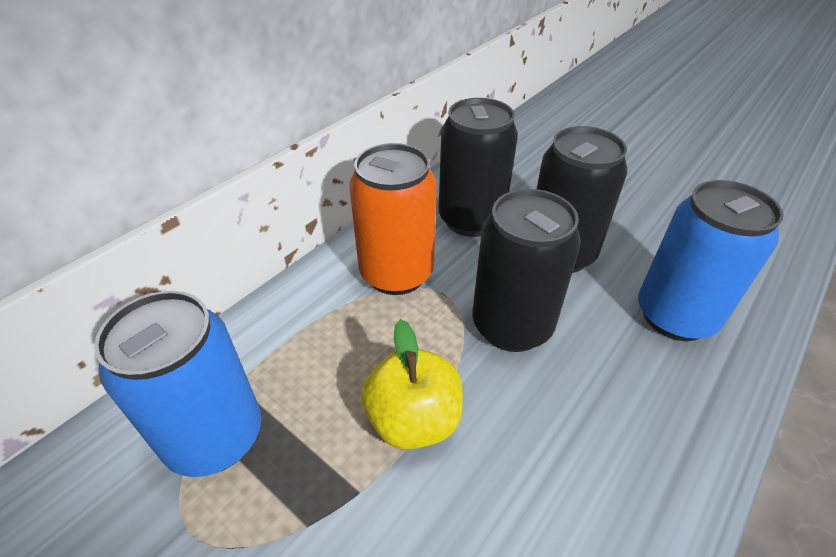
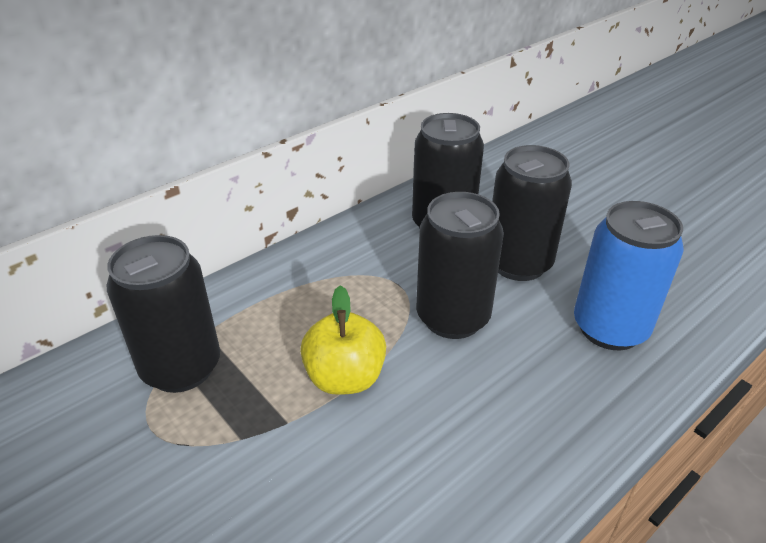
camera: 10 degrees right, 5 degrees down
blue can [94,291,261,477] -> black can [107,235,220,393]
orange can [349,143,437,295] -> none

